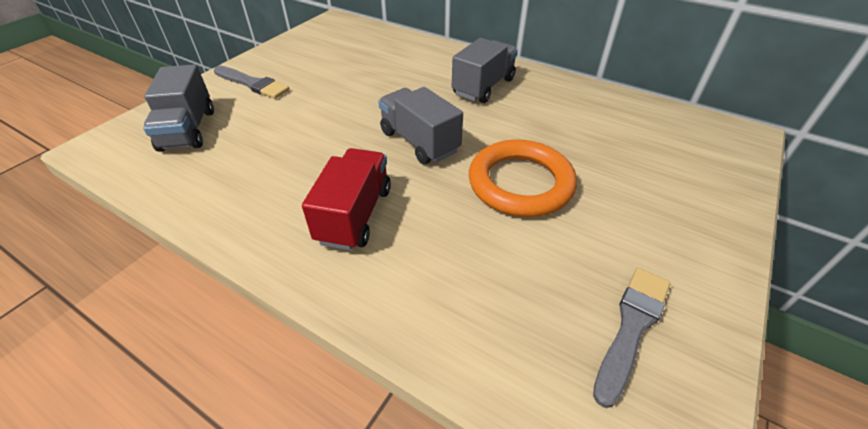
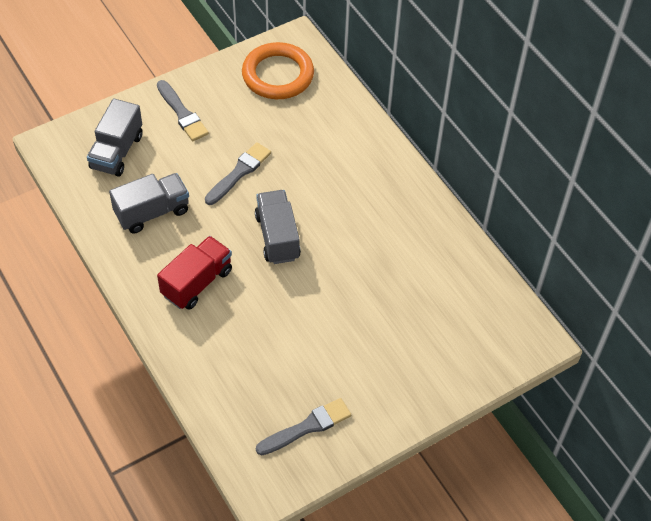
camera: 25 degrees right, 10 degrees up
grey truck [452,38,518,103] -> grey truck moved to [109,173,189,233]
orange ring [469,139,577,217] -> orange ring moved to [242,42,314,99]
none -> grey brush [205,142,271,205]

